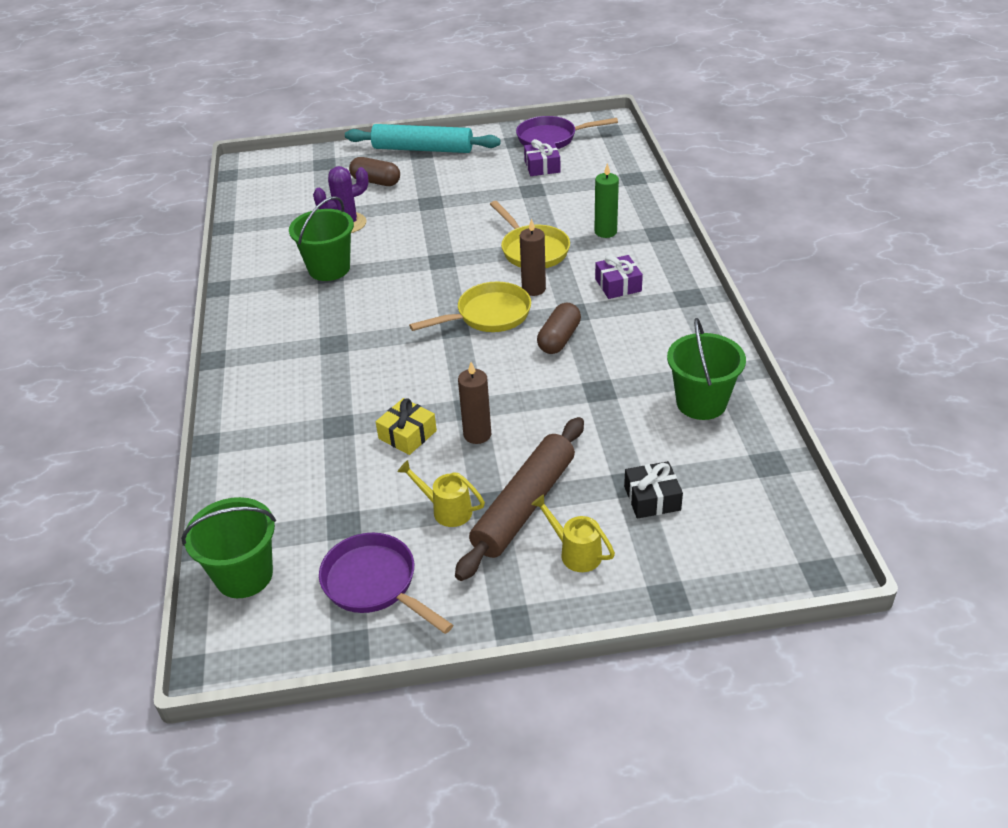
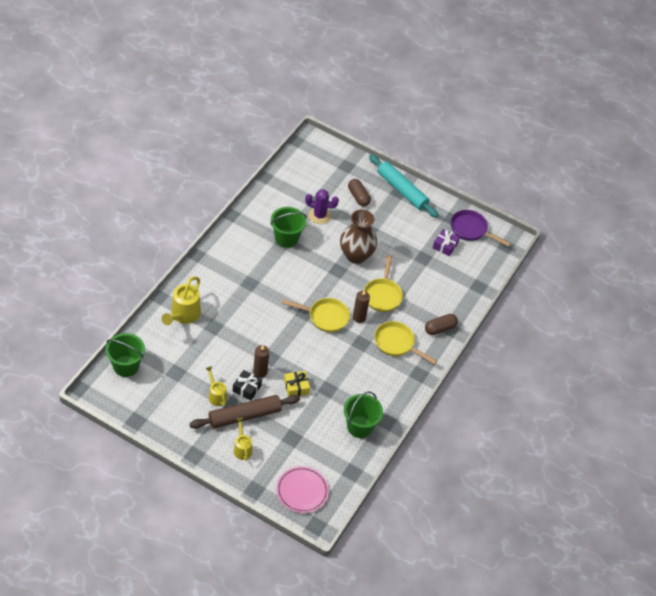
camera: 30 degrees right, 10 degrees up
purple pan [319,533,453,634] -> none
yellow gift [376,398,437,455] -> yellow gift moved to [284,371,310,397]
brown capsule [537,302,581,354] -> brown capsule moved to [425,314,458,335]
green candle [594,163,619,238] -> none
purple gift [595,255,643,299] -> yellow pan [374,321,437,364]
black gift [624,461,683,519] -> black gift moved to [233,370,262,400]
none -> yellow watering can [161,276,201,325]
none -> pink plate [276,466,329,513]
none -> brown vase [340,209,377,264]

